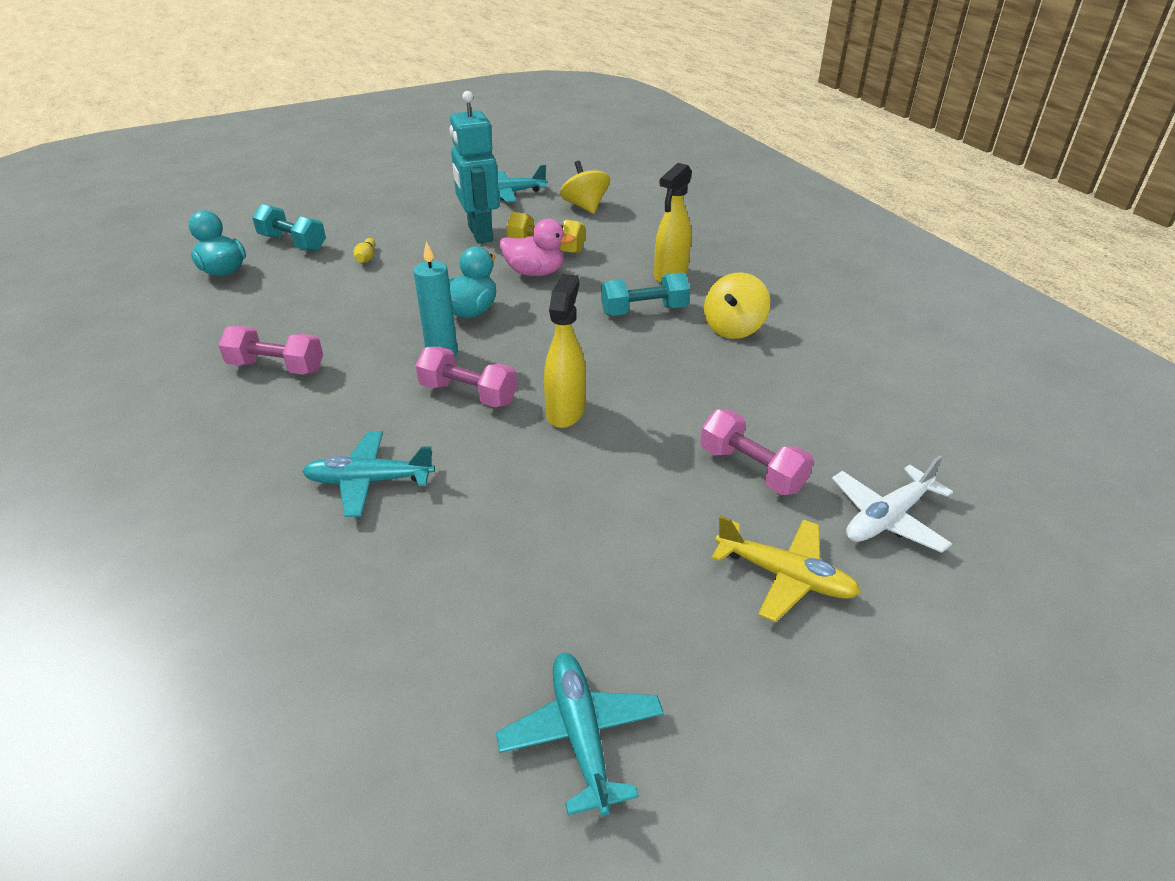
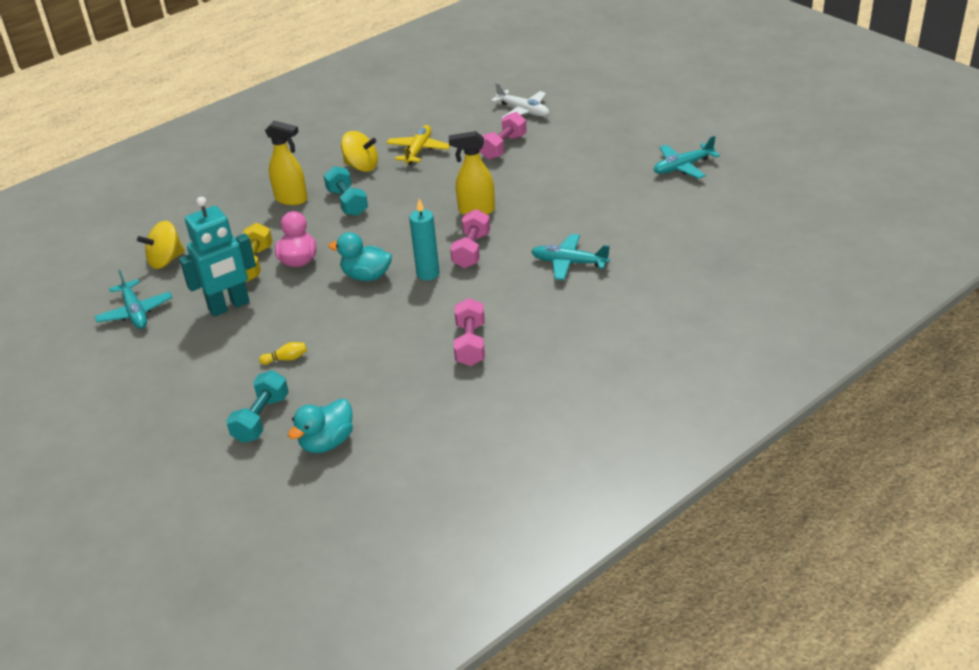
camera: 100 degrees left, 0 degrees up
turquoise plane [302,431,435,517] -> turquoise plane turned 120 degrees clockwise [531,234,610,280]
yellow plane [712,515,861,622] -> yellow plane moved to [386,125,450,165]

